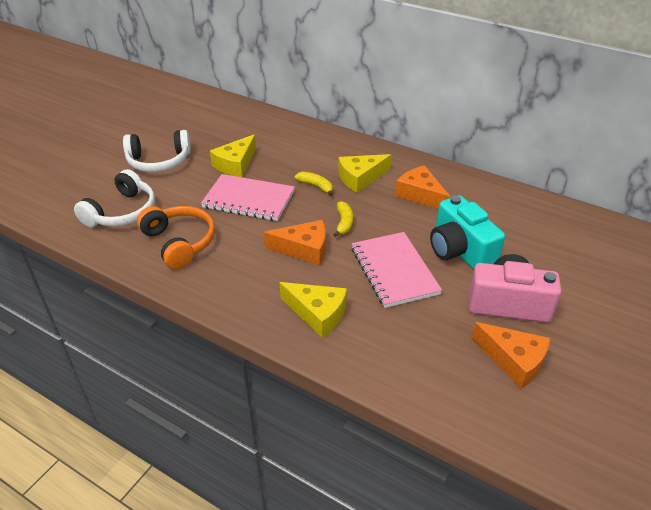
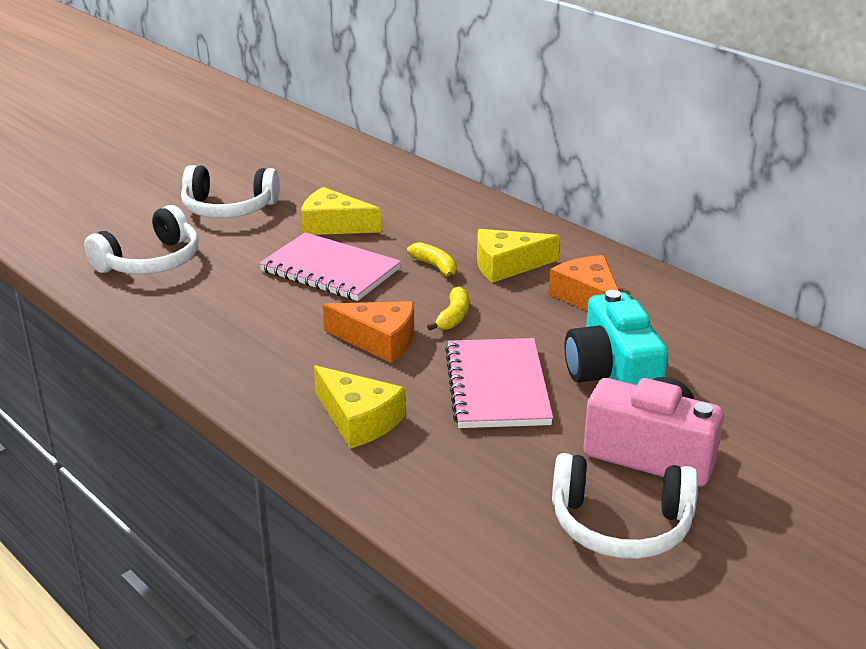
camera: 15 degrees right, 10 degrees down
orange headphones [137,206,215,269] -> none
yellow cheese [210,134,256,177] -> yellow cheese turned 60 degrees clockwise [301,187,381,235]
orange cheese [472,322,550,388] -> white headphones [552,453,698,559]

